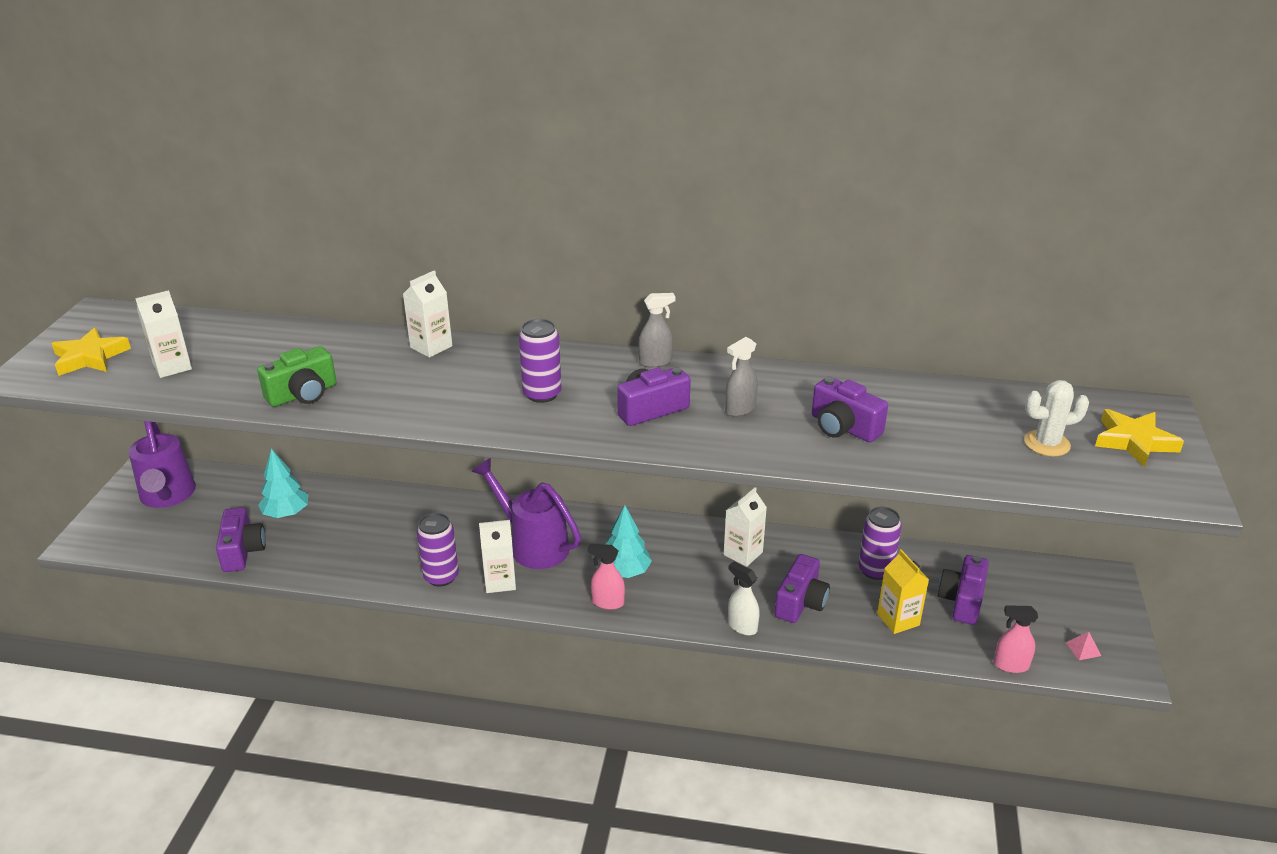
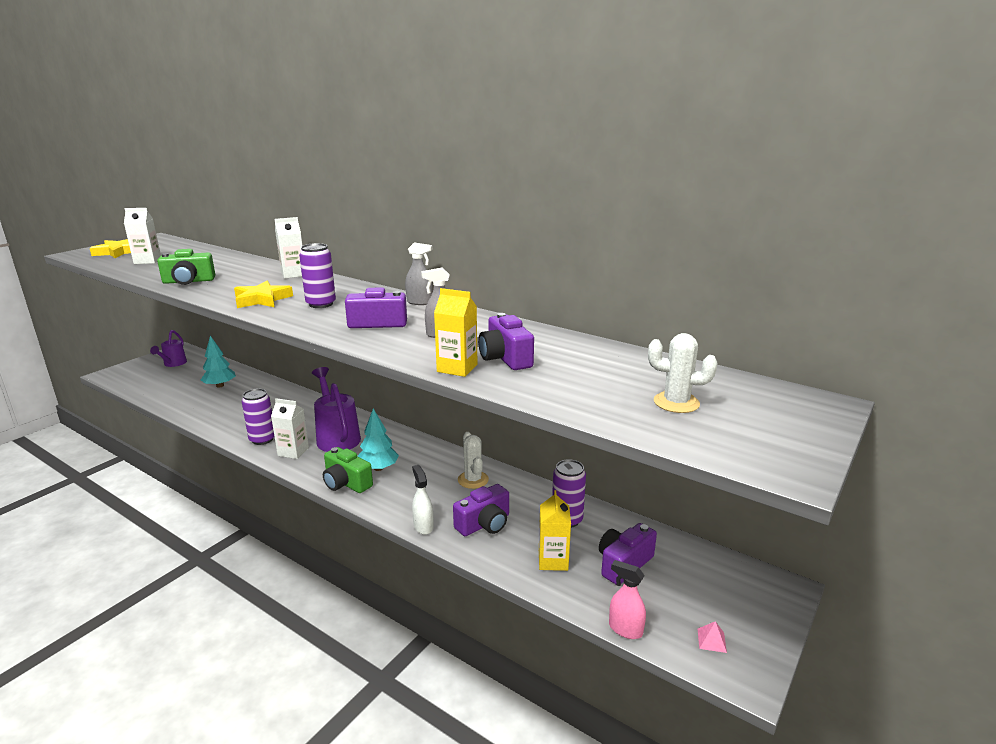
camera: 25 degrees right, 10 degrees down
purple watering can [129,421,196,508] -> purple watering can [150,330,187,367], size x0.61
purple camera [216,507,266,572] -> none
pink spray bottle [588,544,625,610] -> green camera [323,447,373,493]
white carton [724,487,767,567] -> white cactus [458,432,489,489]
yellow star [1095,409,1184,467] -> yellow star moved to [234,281,293,308]
none -> yellow carton [434,288,477,377]

